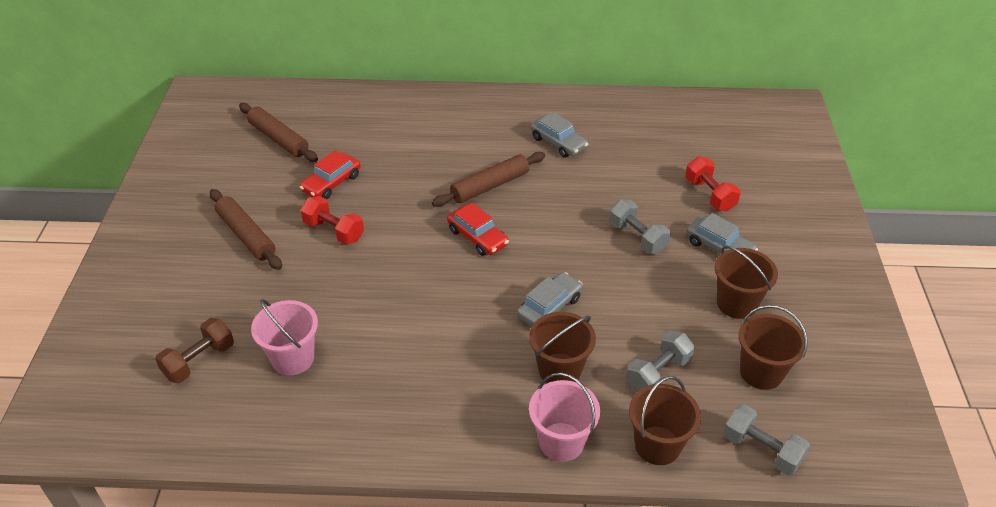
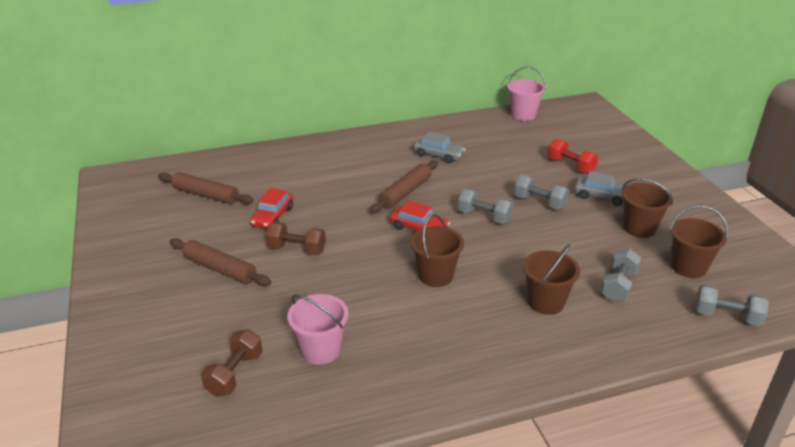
camera: 20 degrees left, 10 degrees down
red dumbbell [300,196,364,245] -> brown dumbbell [266,222,326,255]
grey car [517,272,583,327] -> none
pink bucket [529,373,600,462] -> pink bucket moved to [507,66,546,121]
brown bucket [629,376,701,465] -> brown bucket moved to [411,214,464,287]
none -> grey dumbbell [458,189,514,224]

